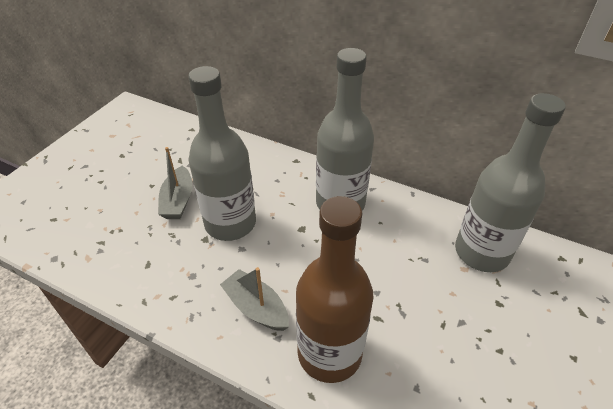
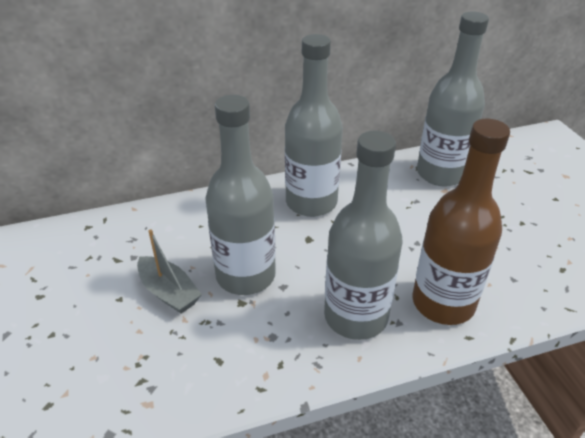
camera: 45 degrees left, 5 degrees down
grey boat [220,267,289,331] -> grey bottle [324,131,402,340]

